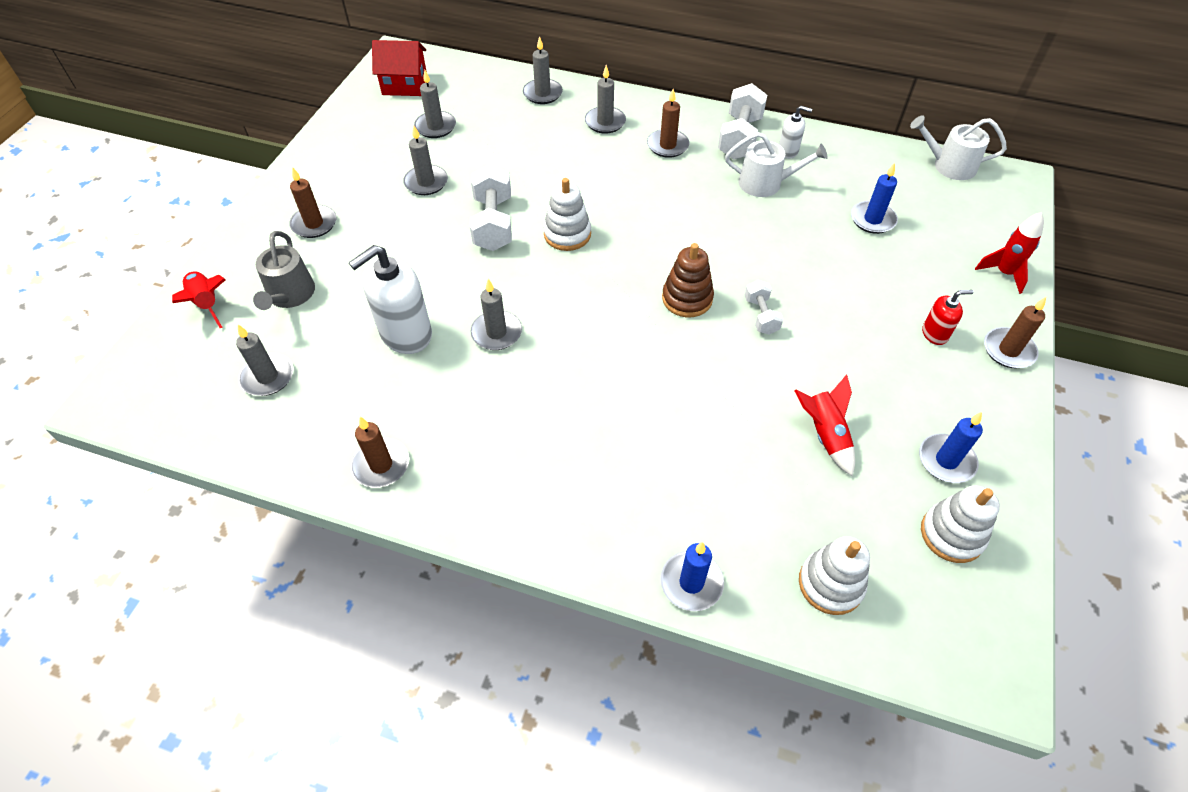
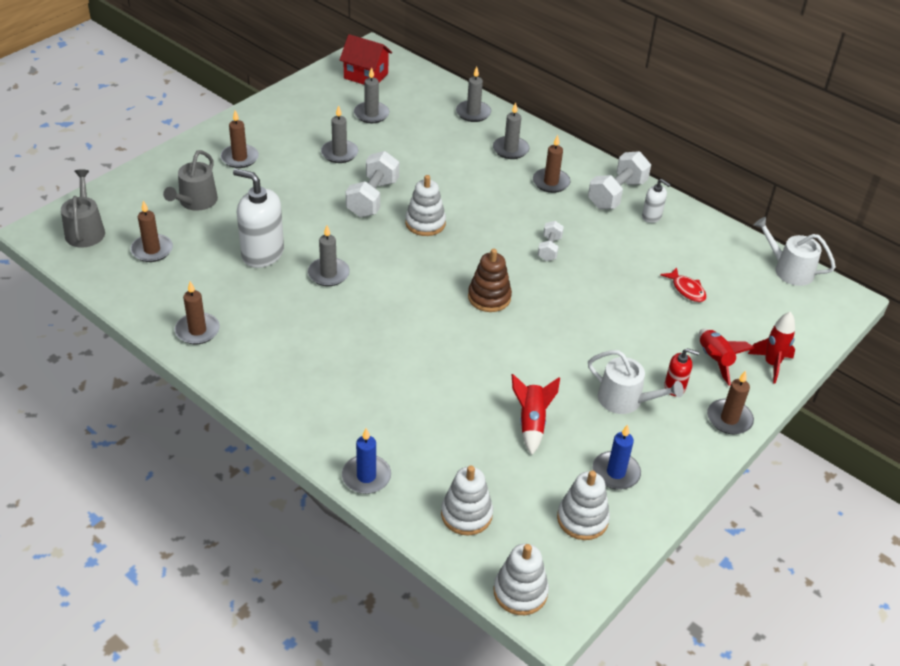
camera: 20 degrees right, 10 degrees down
red rocket [172,271,226,328] -> red rocket moved to [699,328,755,386]
grey candle [236,325,293,396] -> brown candle [130,201,173,262]
white soap dispenser [349,245,432,354] -> white soap dispenser turned 45 degrees clockwise [233,169,284,268]
white watering can [725,132,828,197] -> white watering can moved to [588,350,684,414]
white dumbbell [745,280,783,335] -> white dumbbell moved to [538,221,564,261]
blue candle [851,163,898,234] -> red fish [660,267,707,302]
none -> grey watering can [61,170,105,248]
none -> white stacking toy [494,544,549,615]

